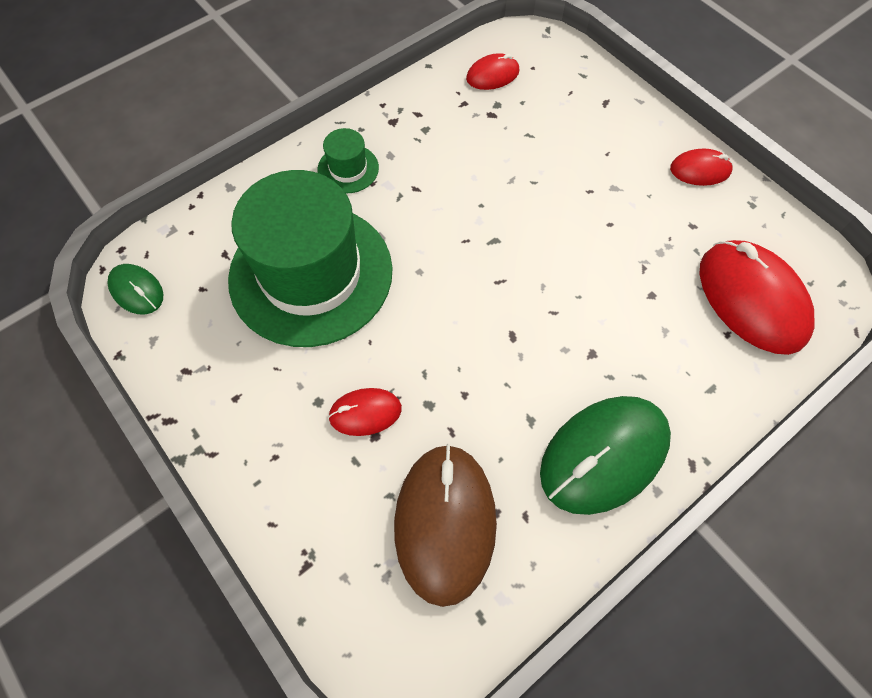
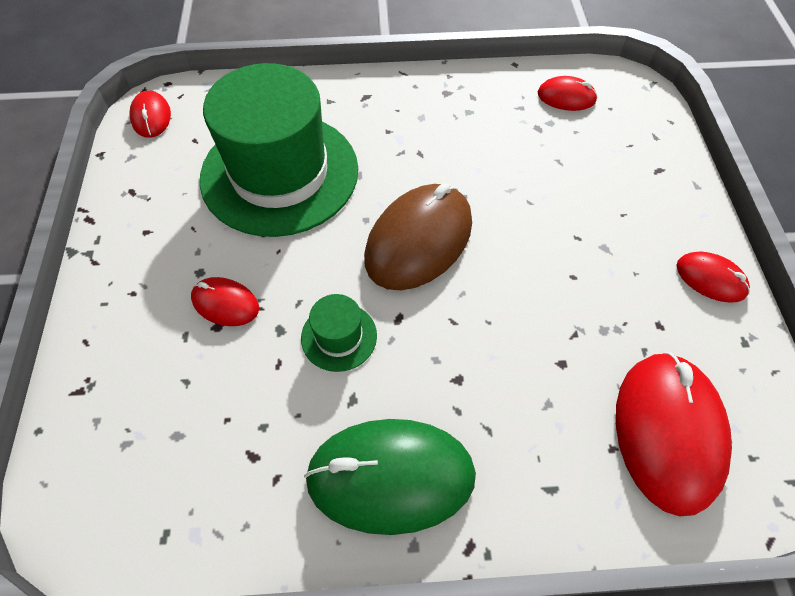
camera: 35 degrees right, 5 degrees down
green mouse [107,264,163,314] -> red mouse [129,91,171,138]
green hat [318,128,379,193] -> green hat moved to [301,294,377,372]
brown mouse [394,444,497,607] -> brown mouse moved to [364,183,472,290]

